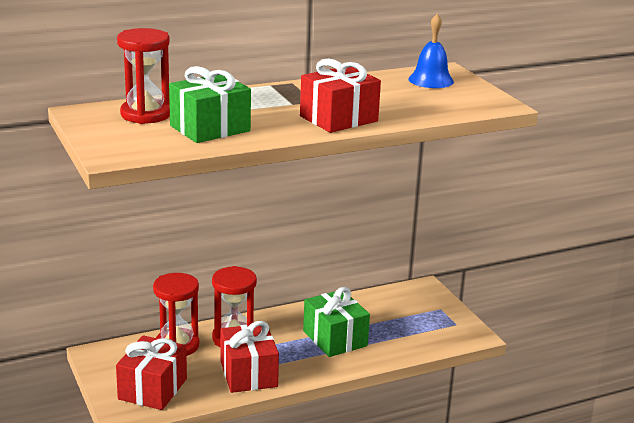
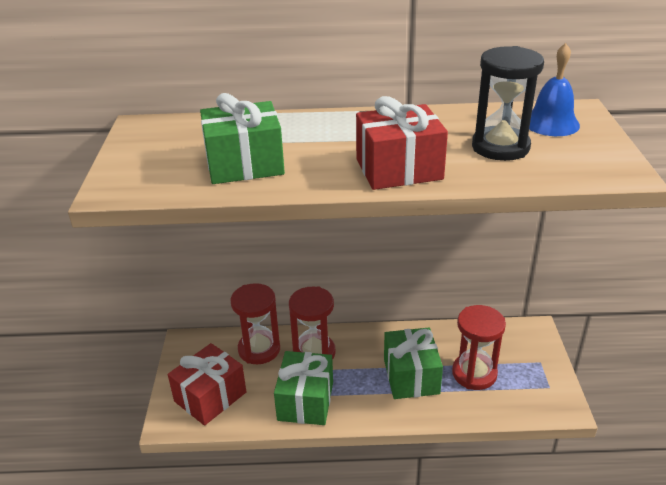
camera: 25 degrees right, 10 degrees up
red hourglass [117,28,170,124] -> red hourglass moved to [452,305,506,390]
red gift [220,321,279,393] -> green gift [274,351,333,425]
none -> black hourglass [472,46,544,161]

